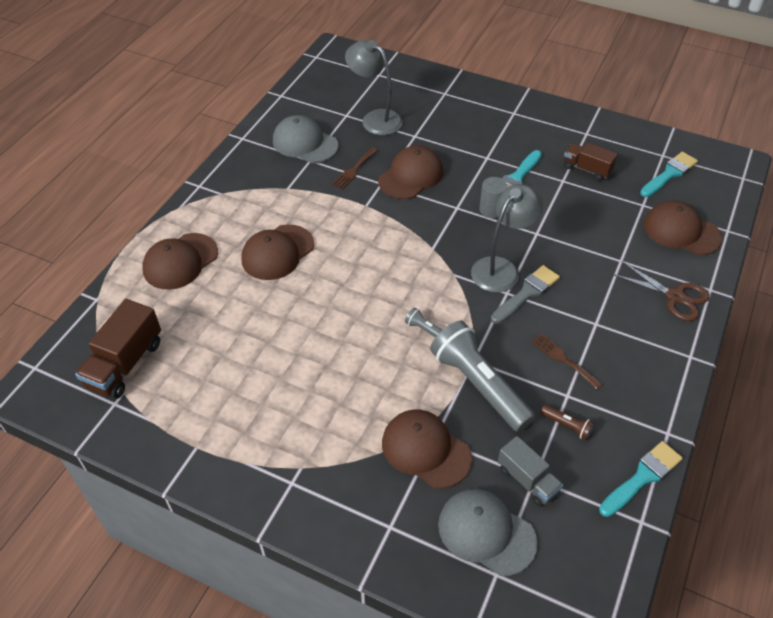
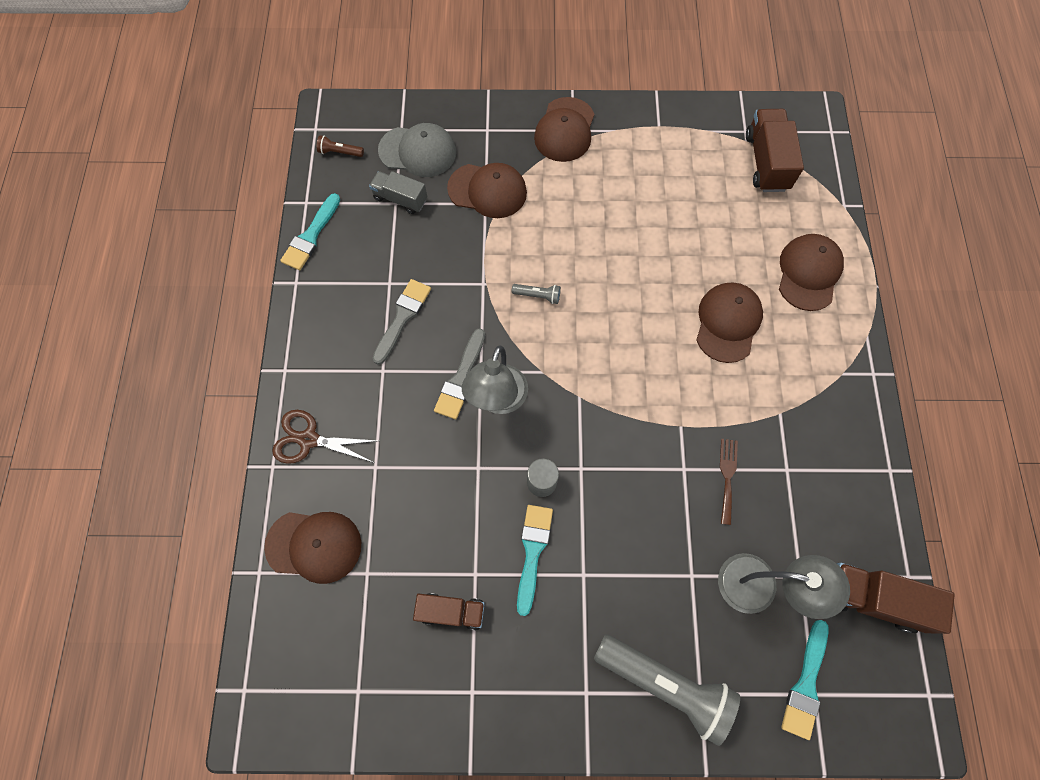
camera: 155 degrees right, 20 degrees up
grey cap [273,115,339,163] -> none
brown cap [378,146,443,199] -> brown cap moved to [534,97,594,162]
grey flashlight [430,321,535,432] -> grey flashlight moved to [594,635,740,746]
brown fork [532,334,603,390] -> grey brush [372,279,431,365]
brown flashlight [540,405,595,440] -> brown flashlight moved to [317,135,364,157]
turquoise brush [640,152,698,197] -> turquoise brush moved to [781,620,828,740]
none -> brown truck [836,563,954,634]

